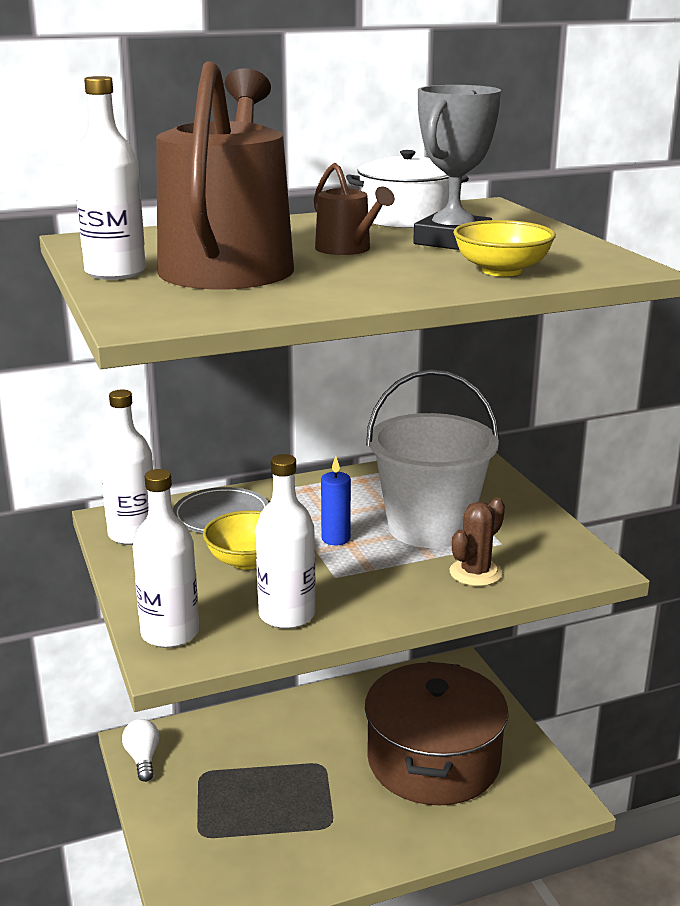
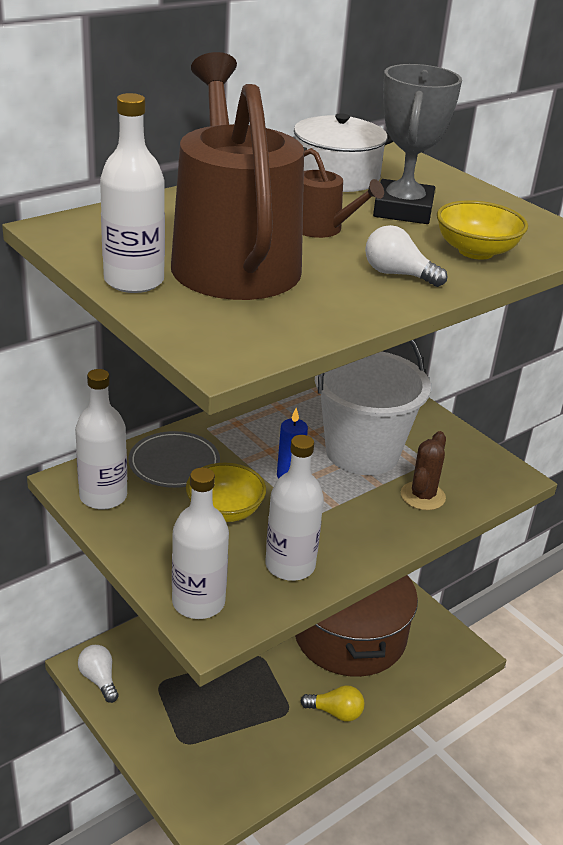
camera: 20 degrees left, 10 degrees up
none -> yellow light bulb [301,685,364,721]
none -> white light bulb [365,225,447,287]

